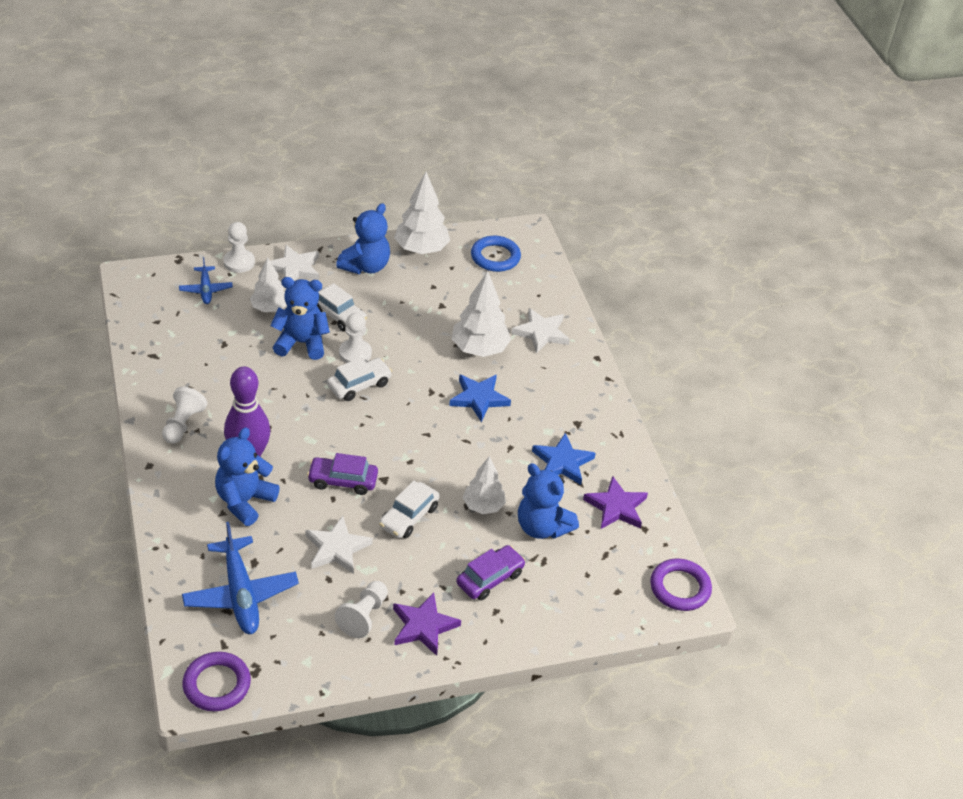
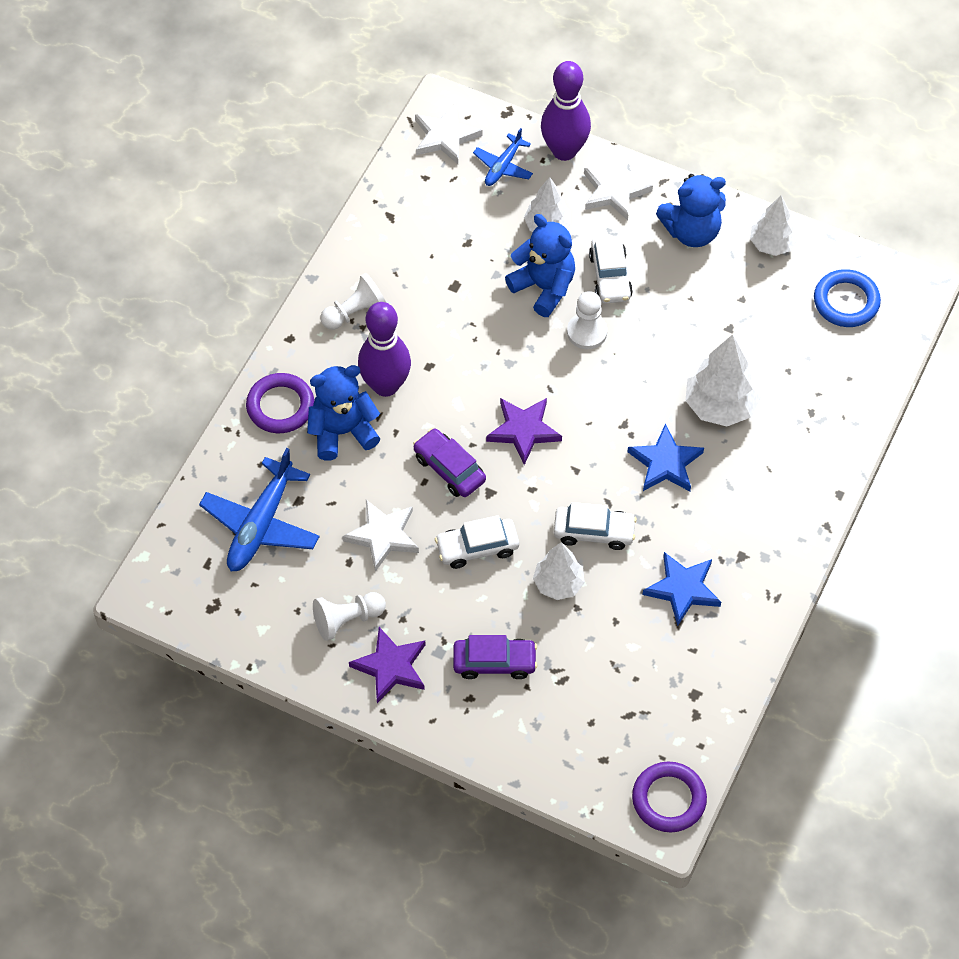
camera: 45 degrees right, 15 degrees up
purple ring [182,652,251,711] -> purple ring moved to [246,373,314,433]
white pawn [223,222,255,273] -> purple bowling pin [541,61,591,161]
white car [327,357,392,401] -> white car moved to [554,502,637,550]
white tree [394,172,450,254] -> white tree [750,196,798,256], size x0.66
white star [511,308,570,354] -> white star moved to [415,103,483,164]
blue teddy bear [518,463,579,539] -> none
purple star [583,476,648,529] -> purple star moved to [486,398,562,465]

